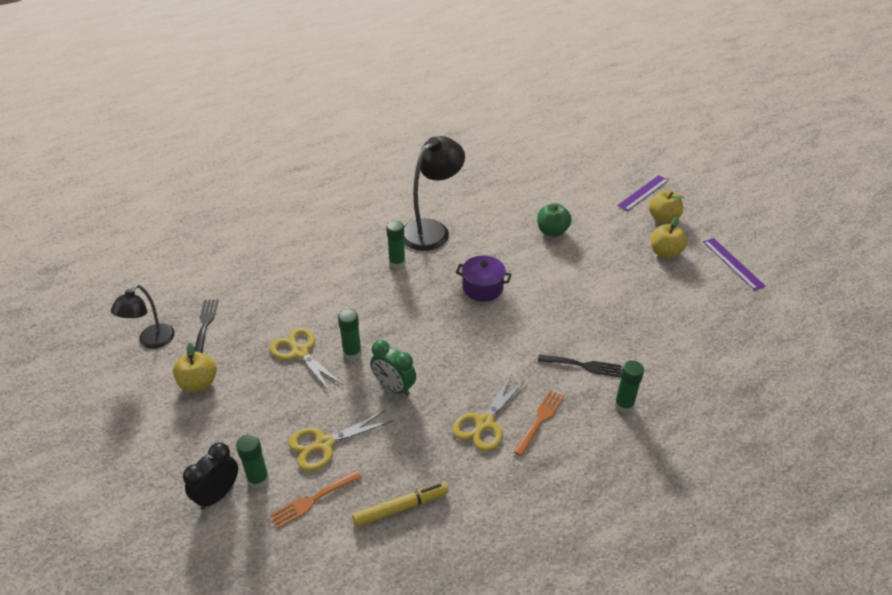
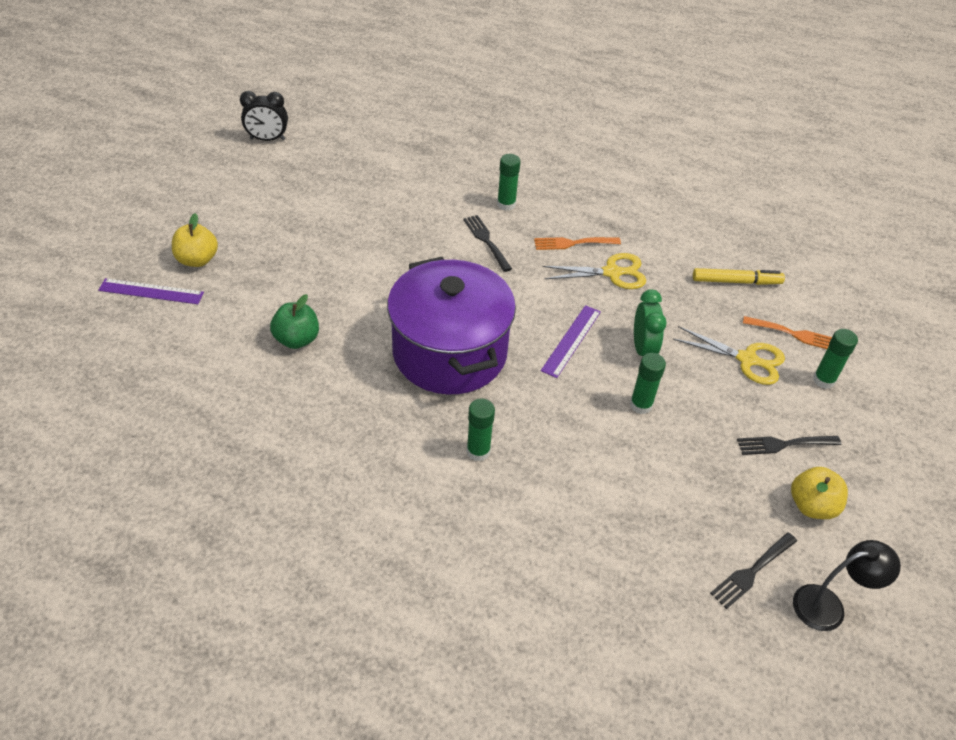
camera: 130 degrees left, 5 degrees up
black clock [183,442,238,510] -> black clock moved to [240,91,288,141]
yellow scissors [270,327,344,392] -> none
yellow marker [352,482,449,527] -> yellow marker turned 150 degrees clockwise [693,268,785,285]
black lamp [404,136,465,251] -> none
purple pot [456,256,512,302] -> purple pot [387,257,516,394], size x2.18
yellow apple [651,217,687,258] -> none
purple ruler [703,238,765,290] -> purple ruler moved to [541,305,601,378]
none -> black fork [737,436,841,455]

